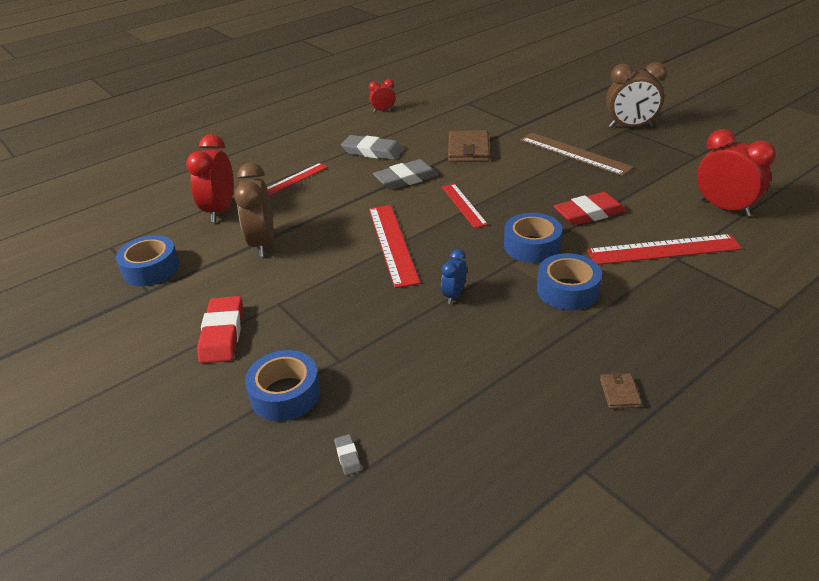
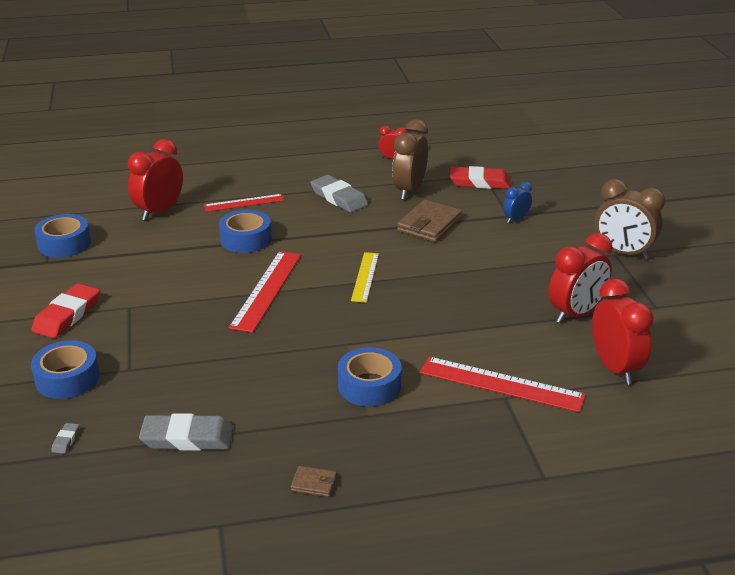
camera: 25 degrees right, 5 degrees down
brown clock [234,163,274,257] -> brown clock moved to [392,119,428,200]
grey eraser [373,159,439,190] -> grey eraser moved to [139,413,233,451]
blue clock [441,249,467,304] -> blue clock moved to [503,182,532,223]
red ruler [442,184,488,228] -> yellow ruler [351,252,379,303]
blue tape [504,213,562,263] -> blue tape moved to [219,210,272,253]
brown ruler [520,133,634,176] -> none
red eraser [554,192,626,226] -> red eraser moved to [450,166,511,189]
brown wallet [600,372,642,409] -> brown wallet turned 75 degrees clockwise [291,466,337,497]
none -> red clock [548,233,613,323]

